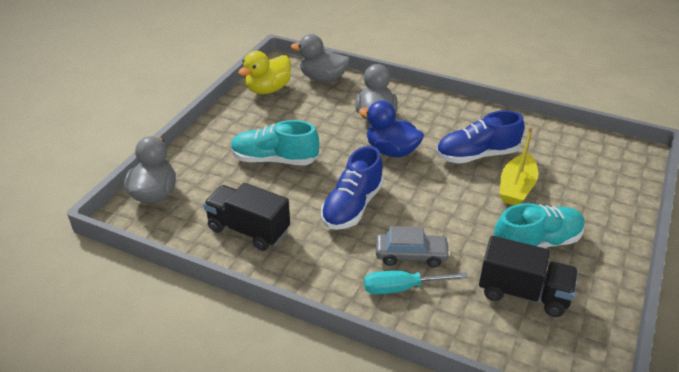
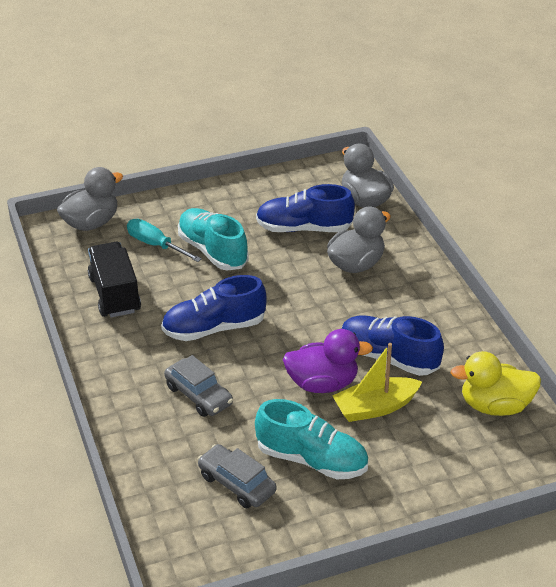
camera: 45 degrees right, 0 degrees up
yellow duck [238,51,291,94] -> yellow duck moved to [450,351,541,416]
blue duck [359,101,424,157] -> none
turquoise screwdriver [364,271,468,295] -> turquoise screwdriver moved to [127,219,202,262]
black truck [479,236,578,317] -> grey car [197,444,277,508]
none -> blue shoe [256,184,355,232]
none -> purple duck [283,329,373,393]

